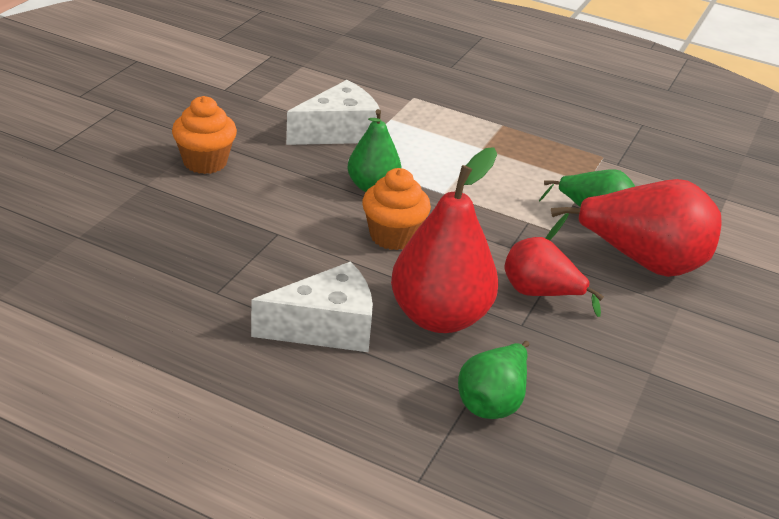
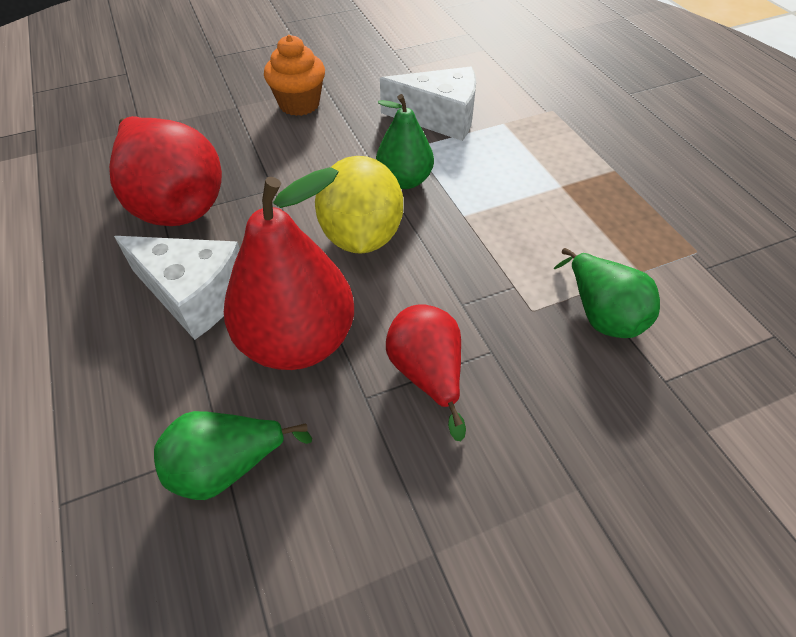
camera: 45 degrees right, 15 degrees up
orange cupcake [362,168,431,250] -> yellow lemon [315,156,403,254]
red pear [546,179,722,277] -> red pear moved to [109,116,222,226]

